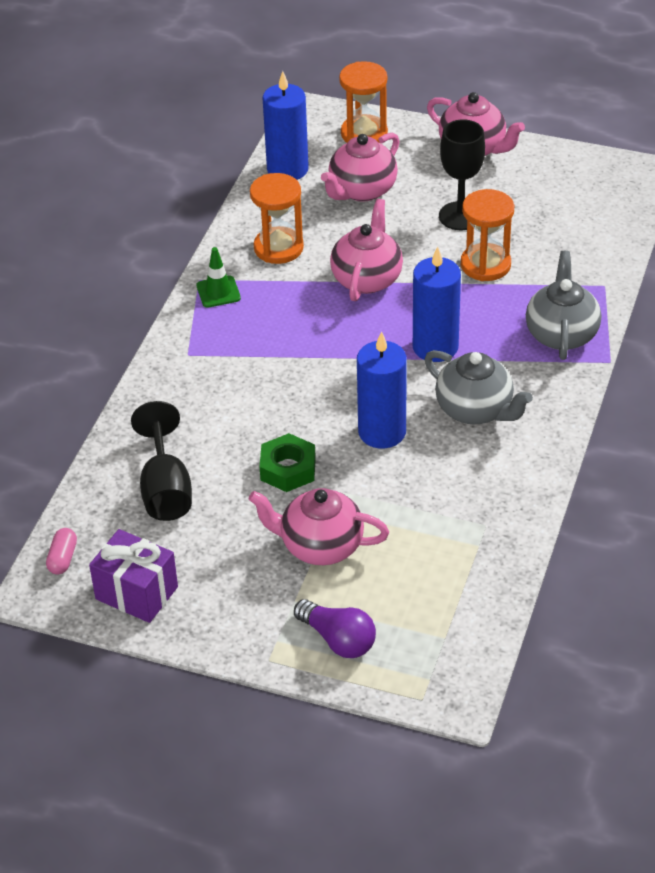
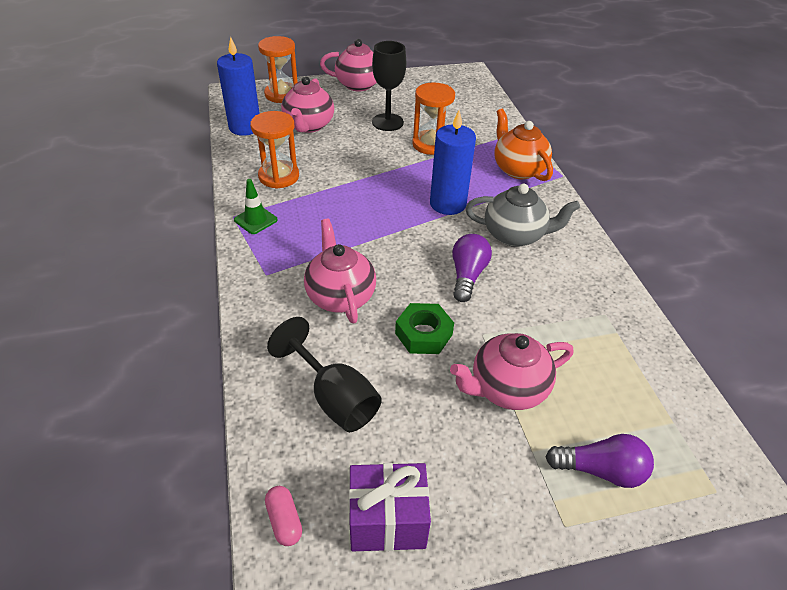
camera: 35 degrees left, 0 degrees up
pink teapot [330,199,403,301] -> pink teapot moved to [304,219,376,324]
blue candle [357,331,407,449] -> purple light bulb [452,234,492,302]
grey teapot [526,251,601,360] -> orange teapot [495,109,553,181]

